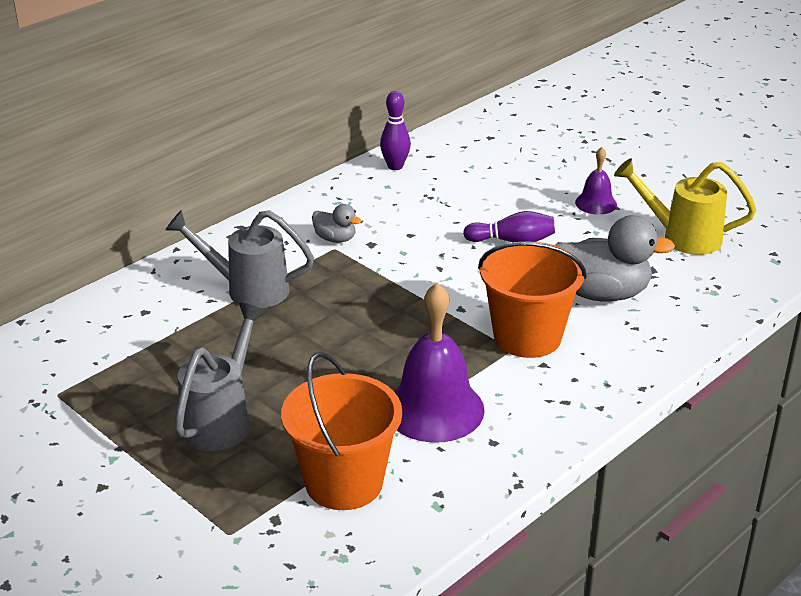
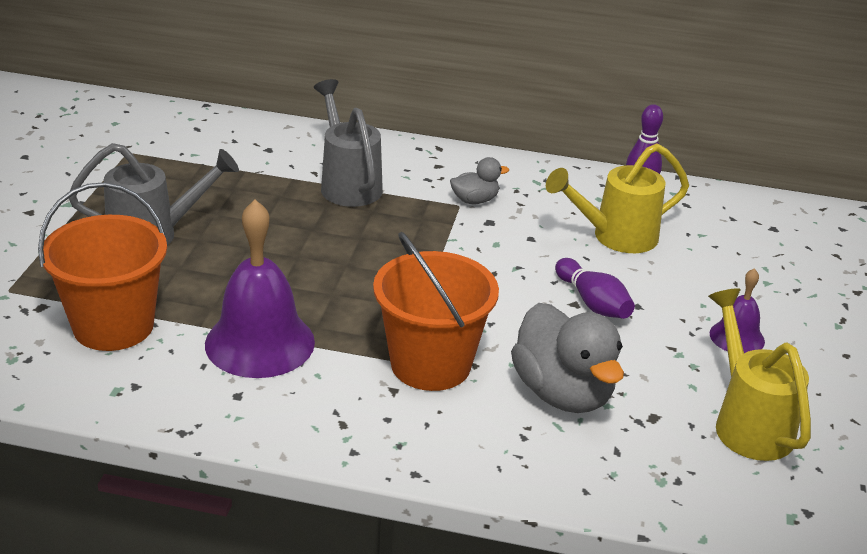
camera: 55 degrees right, 0 degrees up
grey duck [312,204,362,243] -> grey duck turned 105 degrees counterclockwise [450,157,509,204]
none -> yellow watering can [546,143,689,253]

